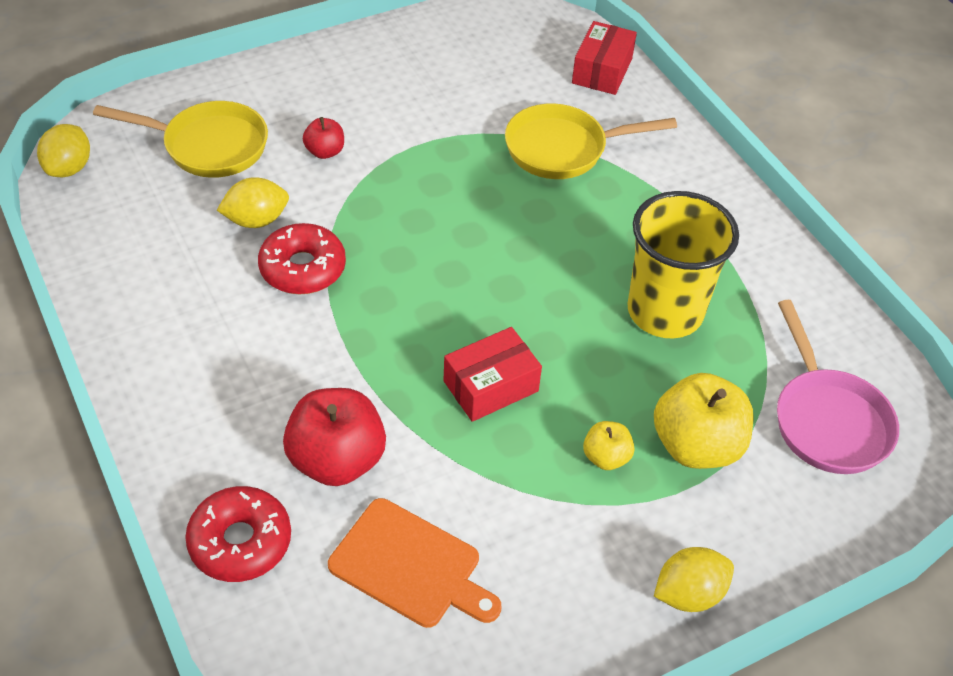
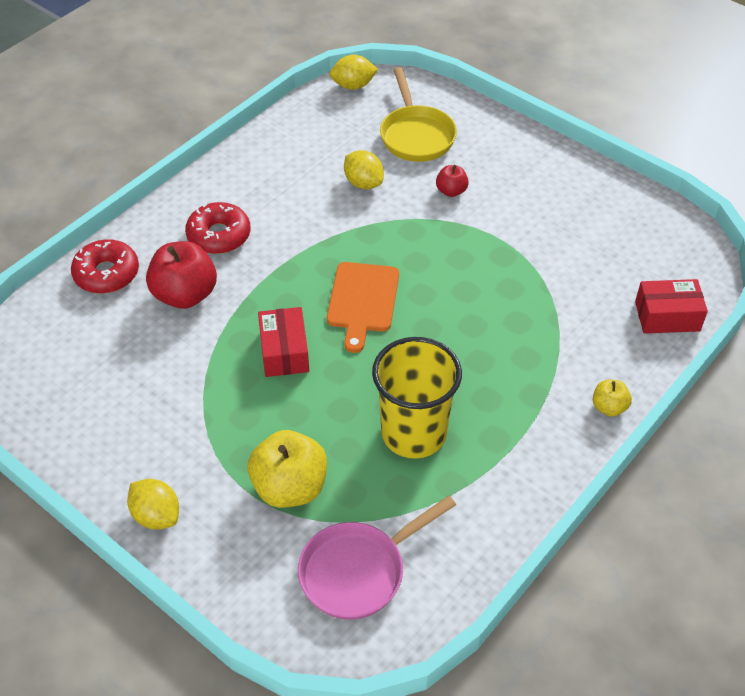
camera: 70 degrees right, 0 degrees up
red donut [258,223,346,294] -> red donut moved to [185,202,250,254]
orange cutting board [328,498,502,628] -> orange cutting board moved to [327,262,399,353]
red box [443,327,542,422] -> red box turned 45 degrees clockwise [258,307,309,377]
yellow pan [505,103,677,179] -> none
yellow apple [583,421,634,470] -> yellow apple moved to [593,380,632,417]

